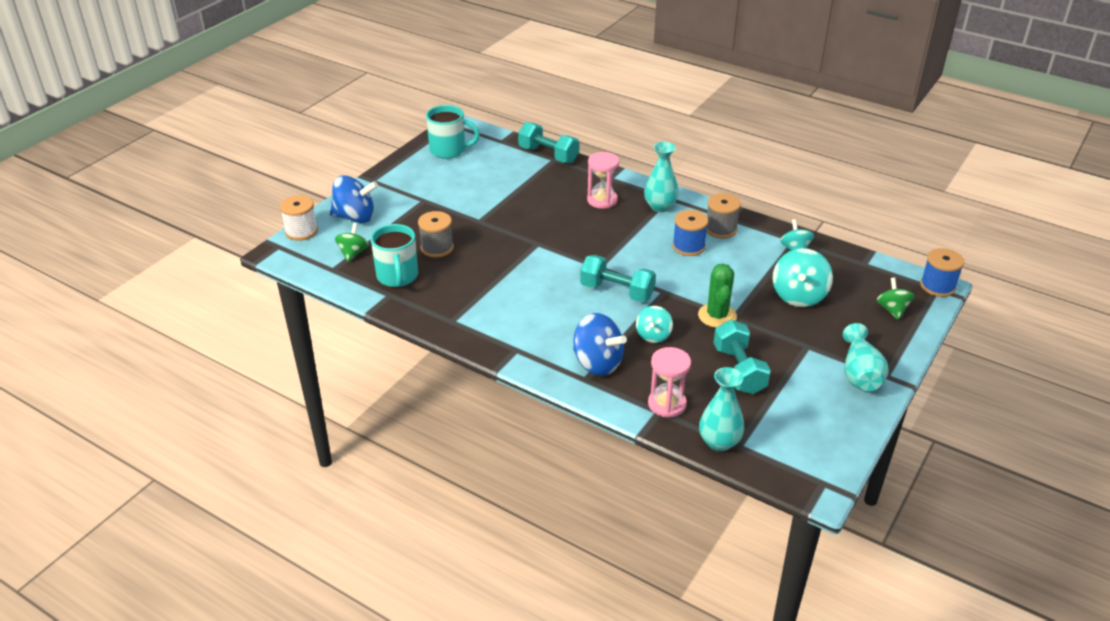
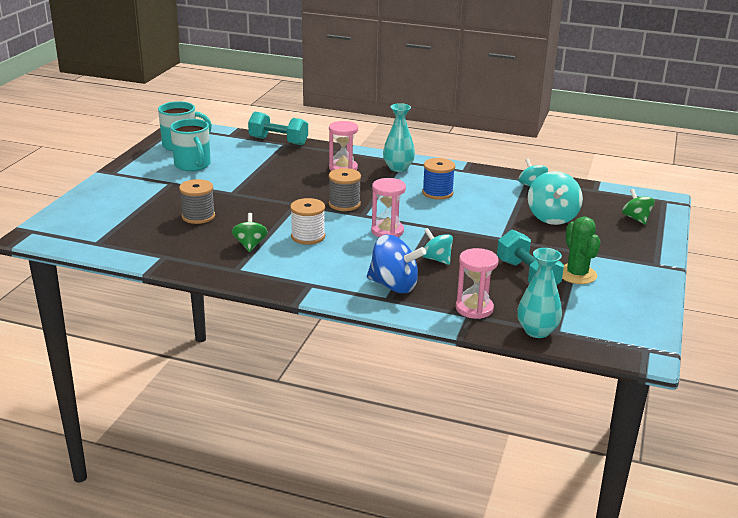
camera: 15 degrees left, 10 degrees down
white spool [280,195,318,241] -> white spool moved to [290,198,325,245]
blue spinning top [330,175,378,223] -> none
green spinning top [335,223,369,262] -> green spinning top moved to [232,213,268,252]
turquoise mug [371,224,418,287] -> turquoise mug moved to [170,119,211,171]
turquoise dumbbell [580,255,656,302] -> pink hourglass [371,178,406,237]
turquoise spinning top [636,306,673,343] -> turquoise spinning top turned 135 degrees clockwise [423,228,453,265]
green cactus [698,264,737,328] -> green cactus moved to [562,216,600,284]
grey spool [707,193,741,239] -> grey spool moved to [329,168,361,211]
turquoise vase [843,323,889,391] -> none
blue spool [920,248,964,297] -> none

